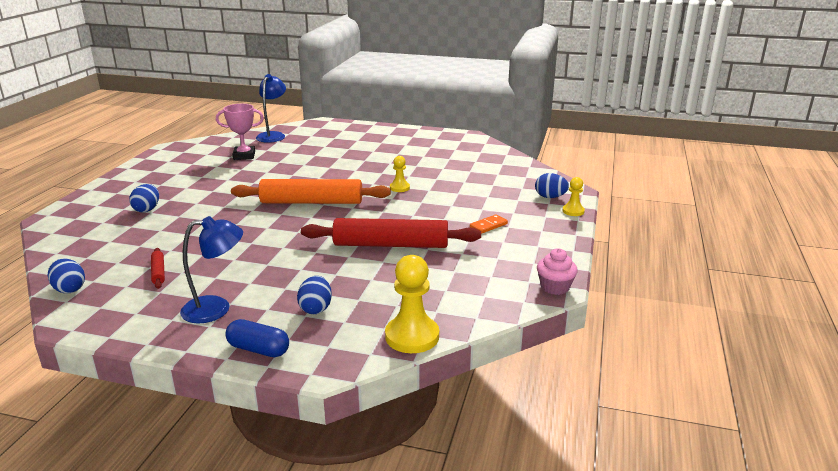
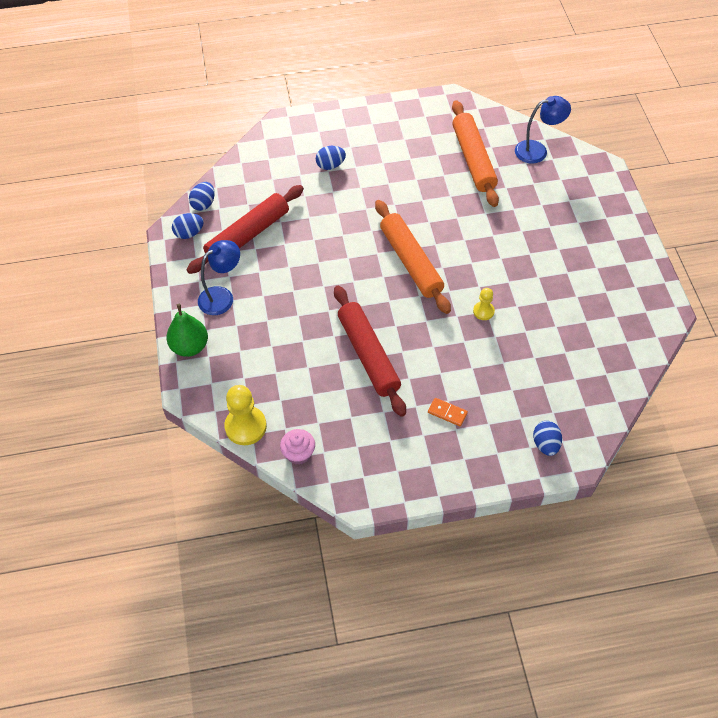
camera: 65 degrees right, 30 degrees up
red rolling pin [151,248,165,289] -> red rolling pin [186,185,304,274], size x2.40
blue lamp [180,216,243,323] -> blue lamp turned 90 degrees counterclockwise [198,240,240,315]
pink trophy [216,104,264,160] -> orange rolling pin [452,100,499,207]
blue capsule [225,319,289,357] -> green pear [166,304,208,357]
blue egg [297,276,332,314] -> blue egg moved to [172,213,204,239]
pink cupcake [537,248,578,295] -> pink cupcake moved to [280,429,315,465]
yellow pawn [562,177,585,216] -> none

